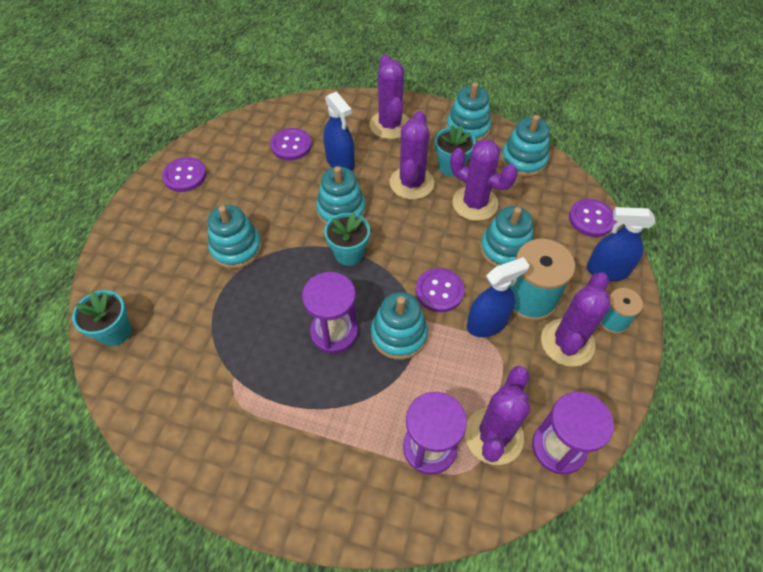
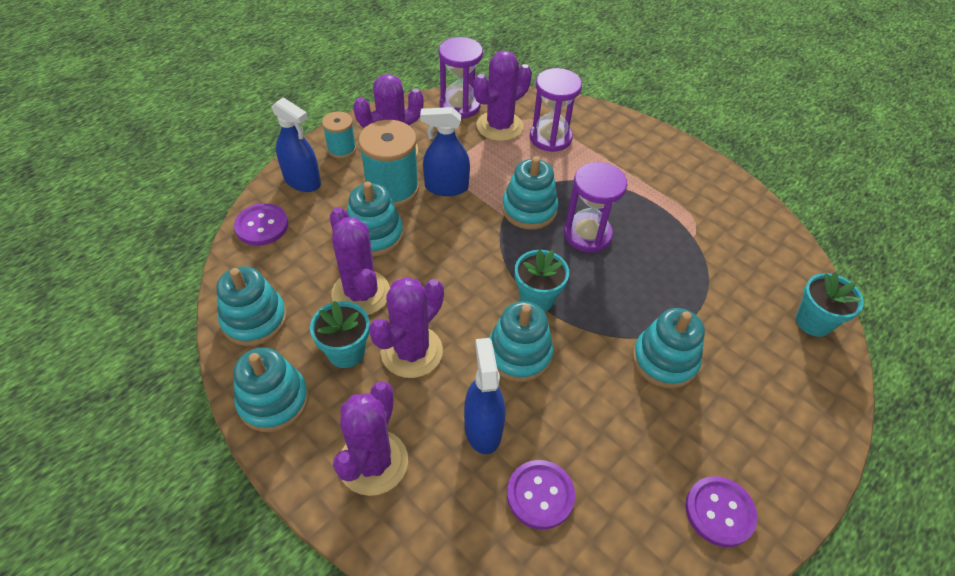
camera: 155 degrees left, 5 degrees down
purple button [416,268,465,312] -> none

